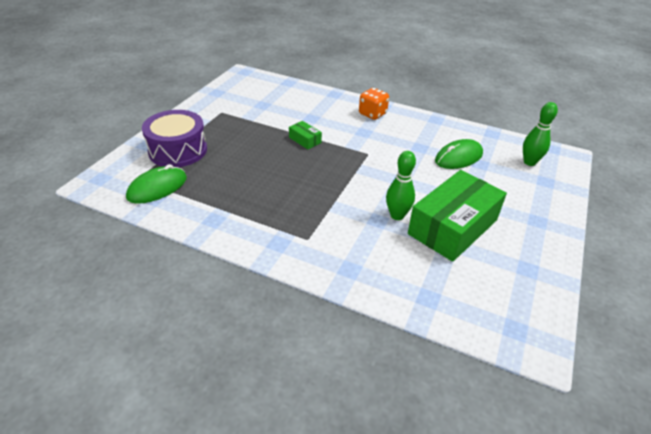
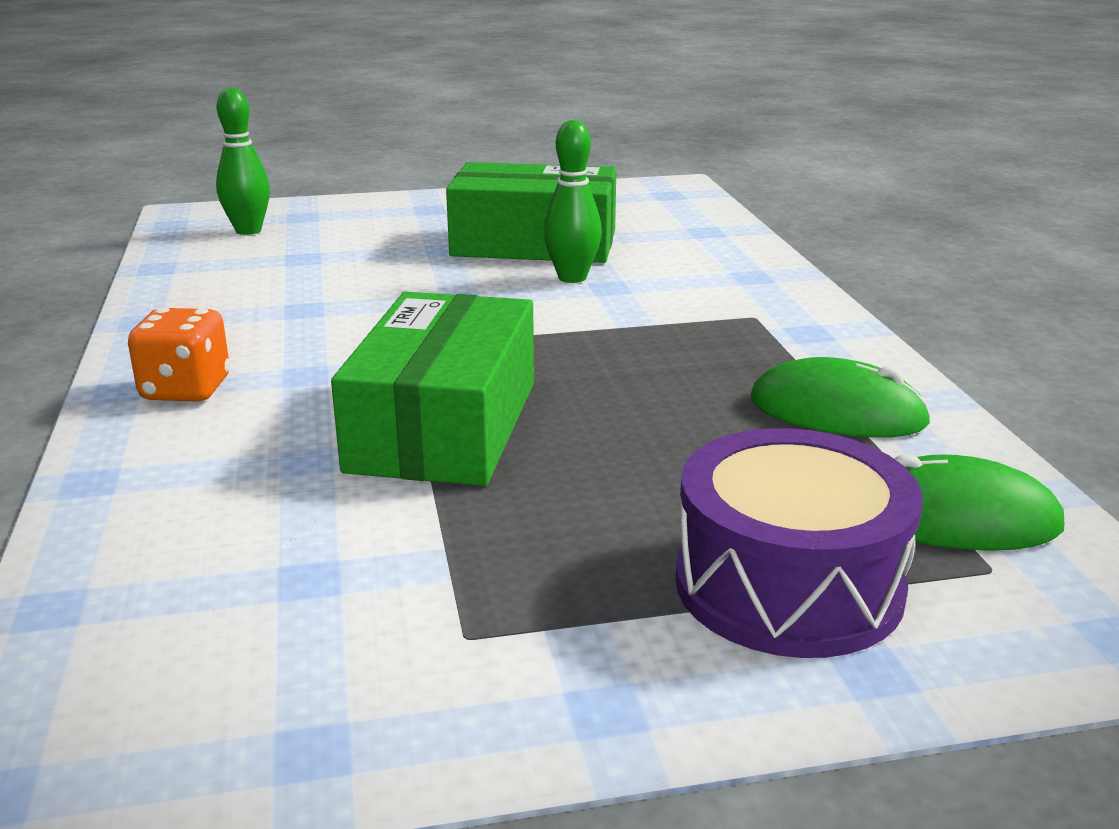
camera: 125 degrees left, 15 degrees down
green box [289,121,322,149] -> green box [331,292,534,486], size x2.36
green mouse [435,139,483,169] -> green mouse moved to [751,357,932,437]

